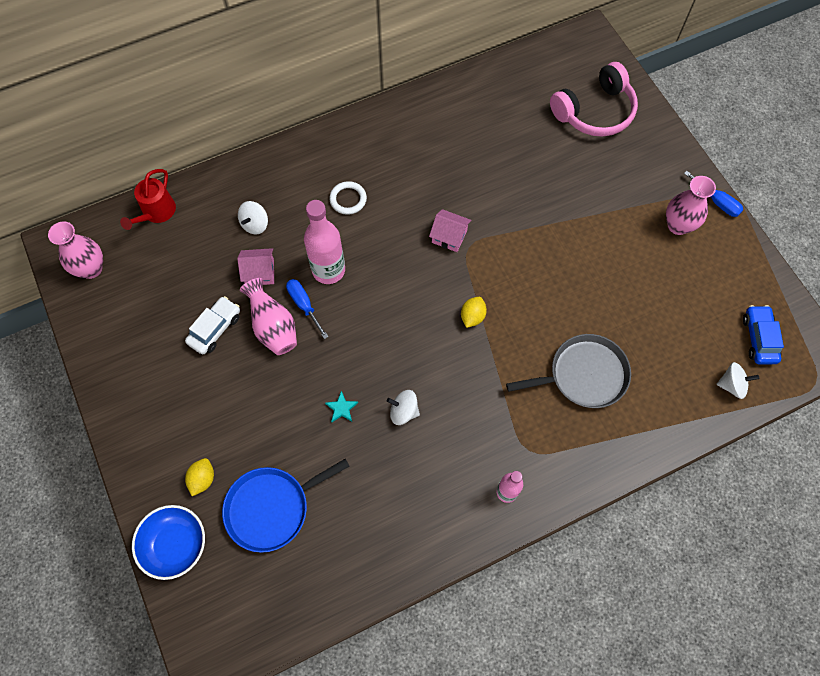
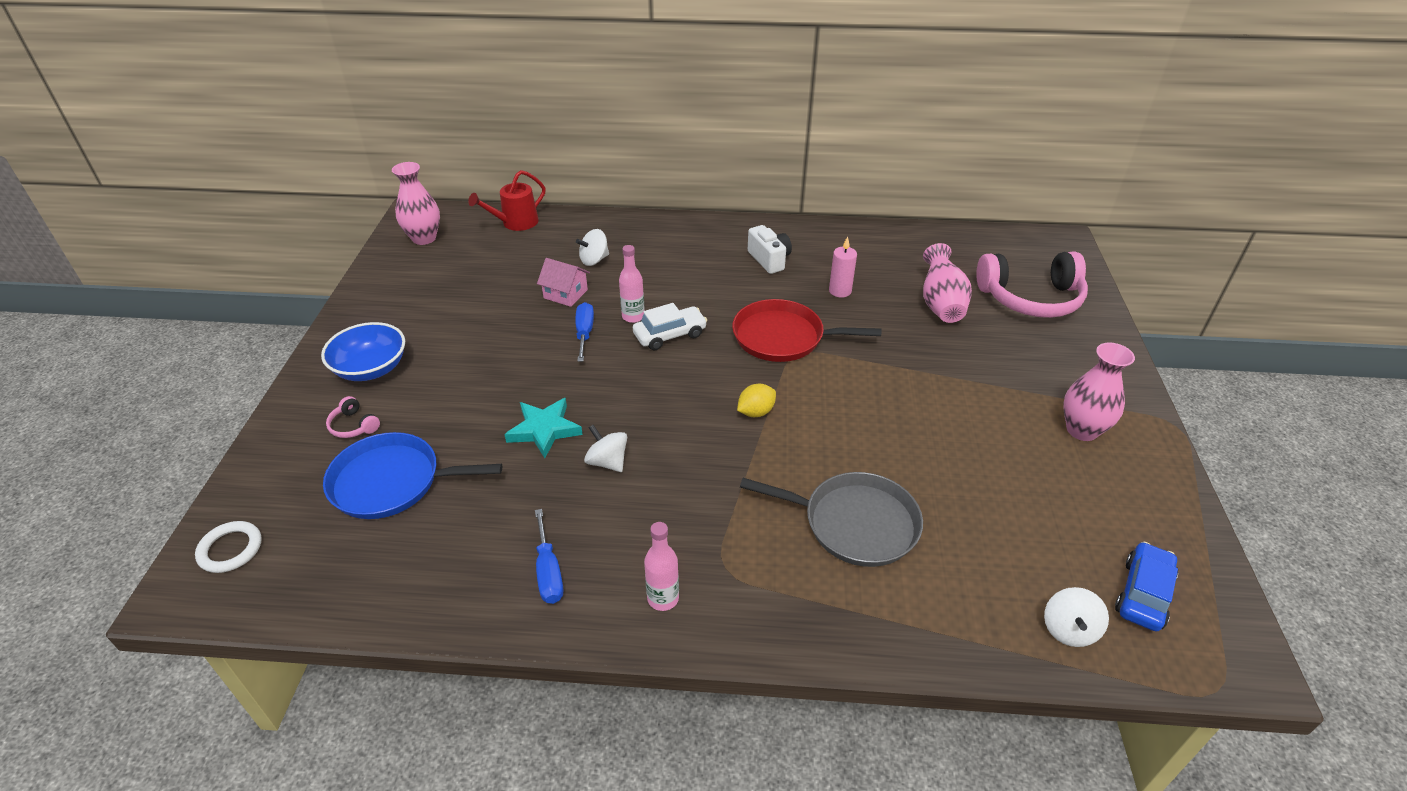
camera: 30 degrees right, 25 degrees down
blue bowl [132,505,205,580] -> blue bowl moved to [321,322,405,381]
white car [185,296,240,354] -> white car moved to [633,303,707,350]
yellow lemon [185,458,214,496] -> pink headphones [326,396,380,438]
pink vase [240,278,297,355] -> pink vase moved to [923,243,972,323]
pink bottle [304,200,345,284] -> pink bottle [619,245,645,323], size x0.57
turquoise star [325,391,358,422] -> turquoise star [504,398,583,458], size x1.78
white ring [329,181,367,215] -> white ring moved to [195,521,262,573]
pink house [429,209,471,252] -> red pan [732,299,881,362]
blue screwdriver [684,171,743,217] -> blue screwdriver moved to [535,509,563,604]
white spinning top [716,362,759,399] -> white spinning top turned 75 degrees clockwise [1044,587,1109,647]
none -> white camera [748,225,792,274]
none -> pink candle [829,236,857,298]

